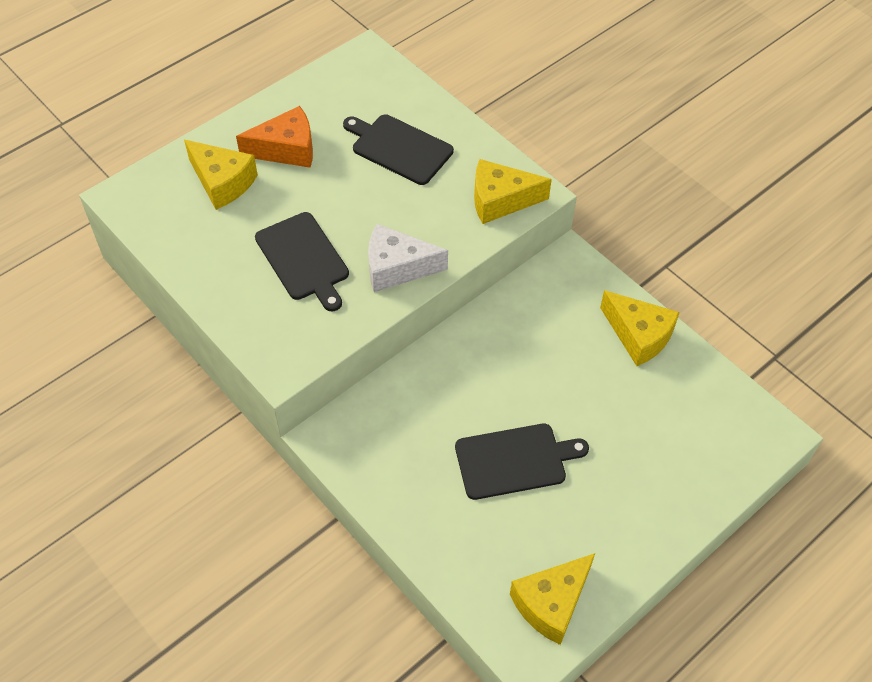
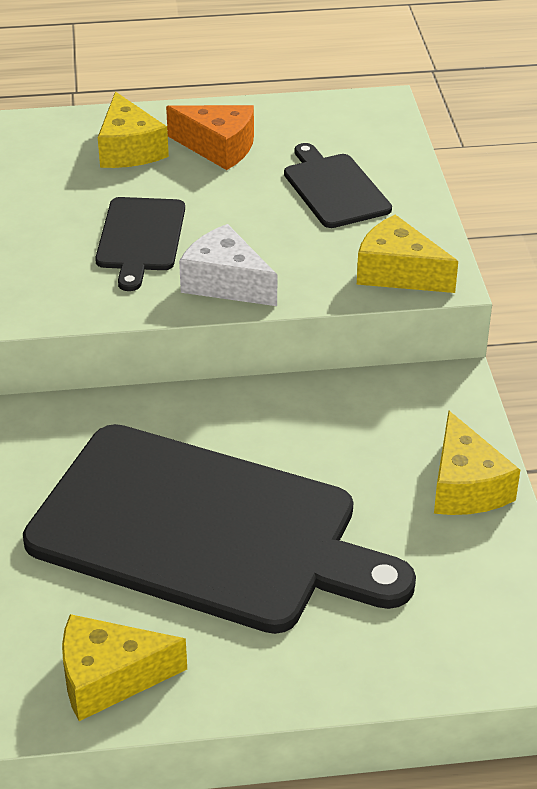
camera: 35 degrees right, 15 degrees down
black cutting board [455,424,589,500] -> black cutting board [23,424,416,634], size x2.17

